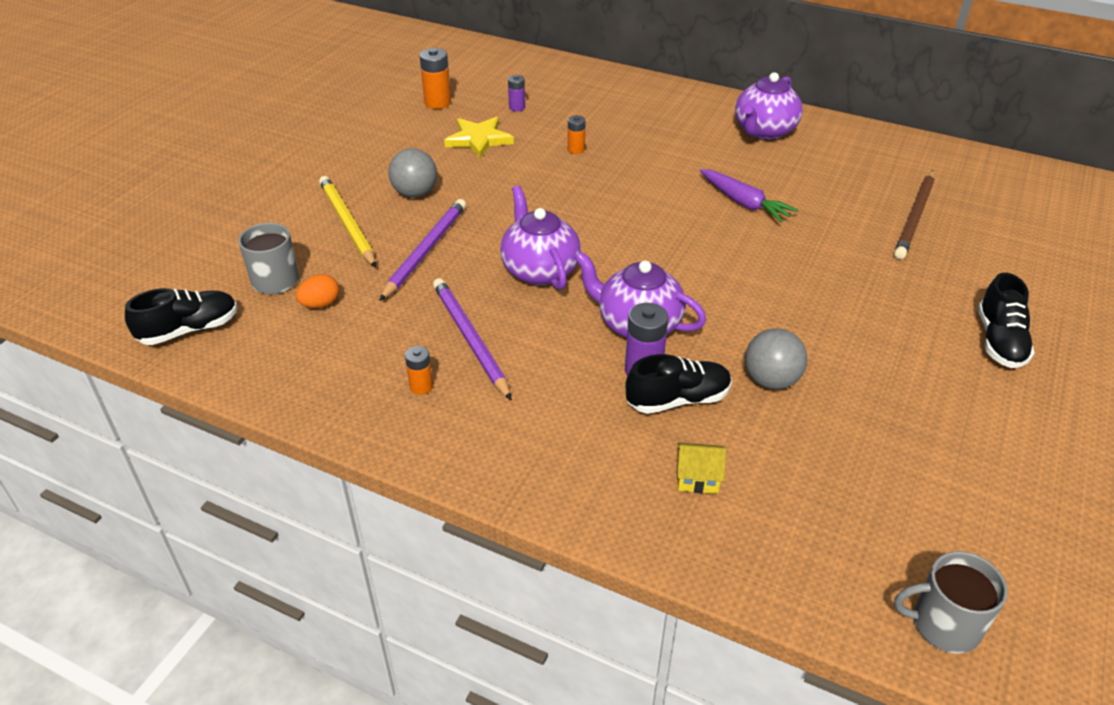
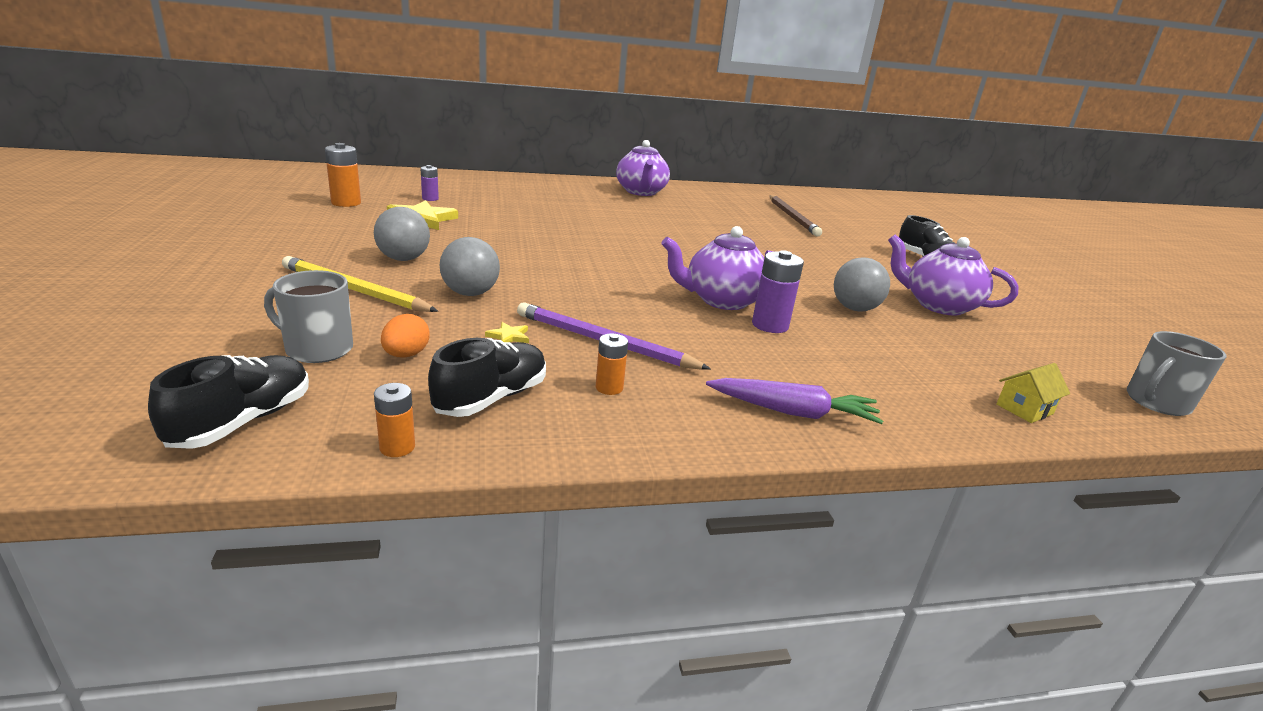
camera: 40 degrees left, 15 degrees down
purple pencil [379,199,466,301] -> grey ball [440,237,500,296]
purple teapot [500,186,581,290] -> purple teapot moved to [888,234,1019,316]
orange battery [568,115,586,154] -> orange battery moved to [374,383,415,457]
black shoe [626,354,731,414] -> black shoe moved to [428,338,546,417]
yellow house [677,442,726,494] -> yellow house moved to [996,363,1070,423]
purple carrot [700,169,798,222] -> purple carrot moved to [706,378,883,424]
none -> yellow star [485,322,529,343]

